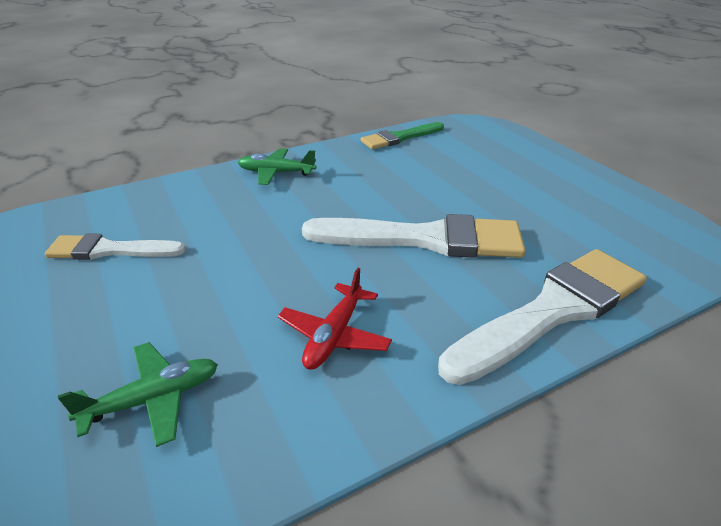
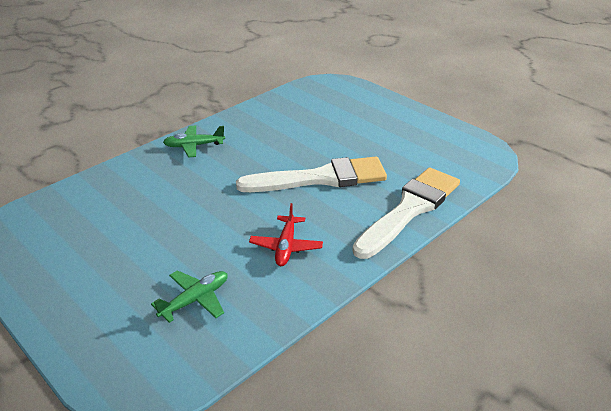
camera: 15 degrees left, 0 degrees up
white brush [45,234,186,260] -> none
green brush [361,122,444,149] -> none

